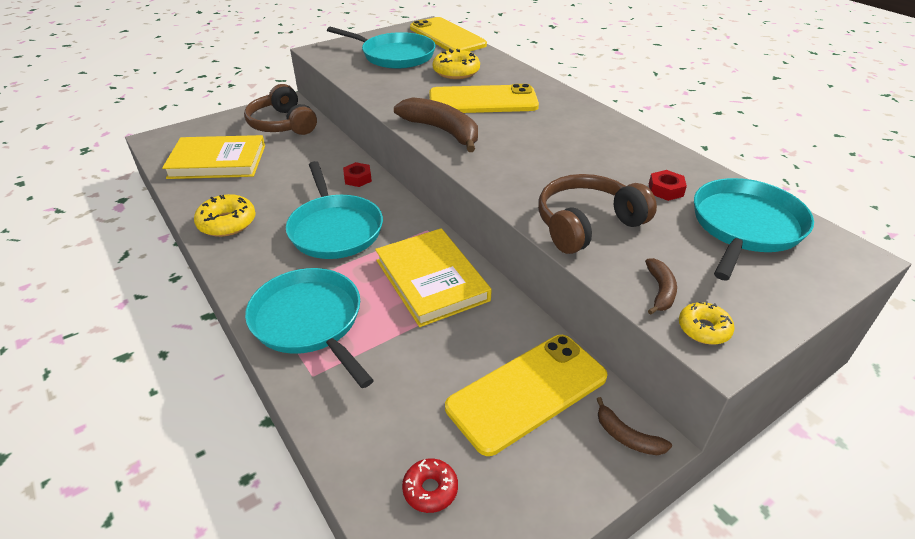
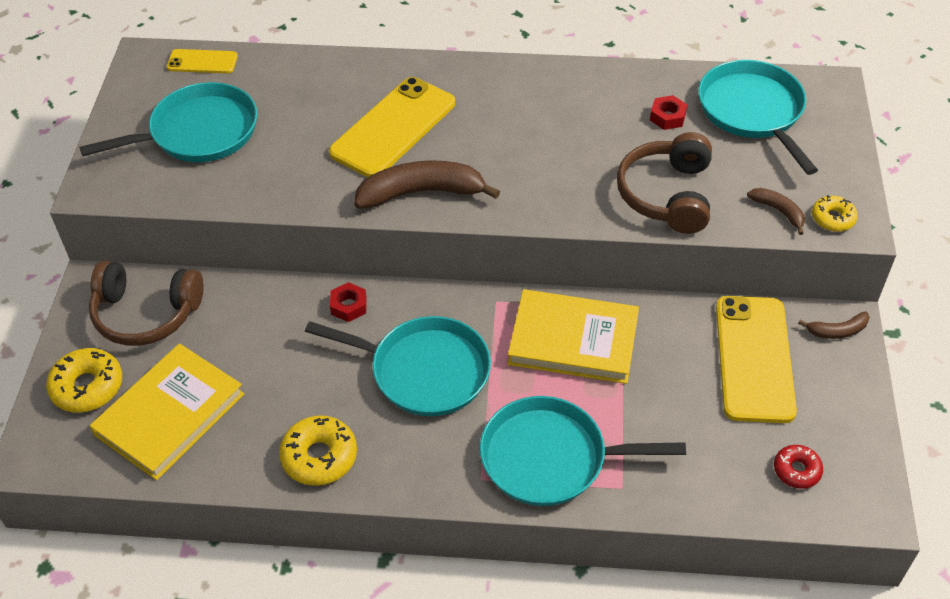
camera: 50 degrees left, 10 degrees up
yellow phone [410,17,487,52] -> yellow phone [167,49,238,74], size x0.51
yellow donut [433,49,480,79] -> yellow donut moved to [46,348,122,413]

